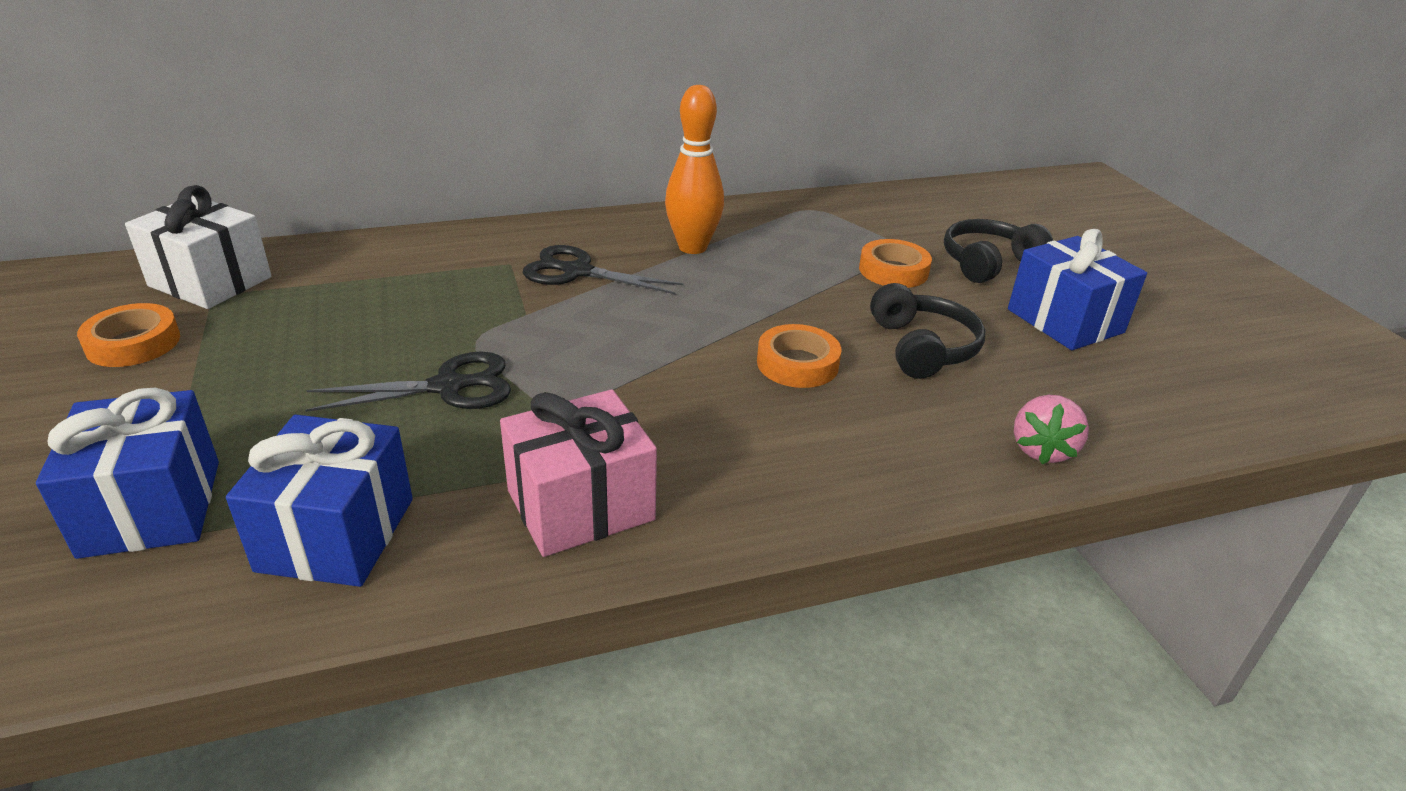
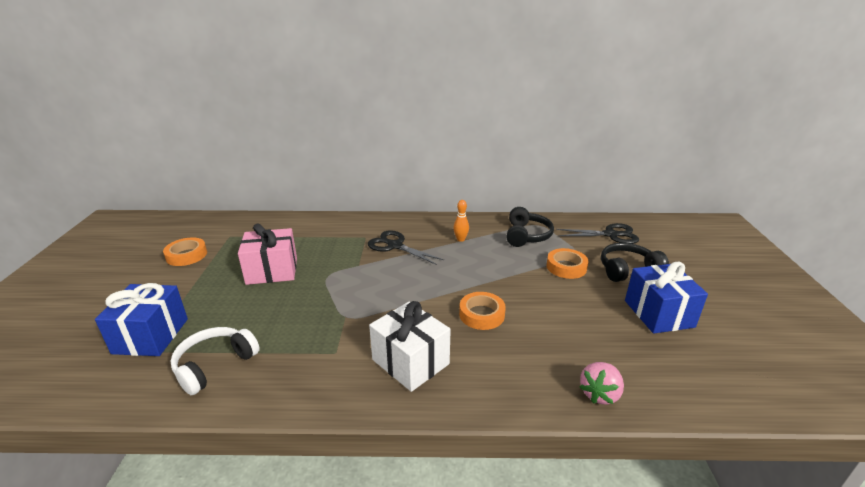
camera: 20 degrees right, 5 degrees down
white gift [125,185,271,309] -> white gift moved to [369,301,451,392]
blue gift [226,414,413,587] -> white headphones [171,327,260,395]
black scissors [305,352,511,412] -> black scissors moved to [556,223,639,244]
pink gift [500,389,657,557] -> pink gift moved to [238,223,297,285]
orange bowling pin [665,85,724,254] -> orange bowling pin [453,200,469,242], size x0.51
black headphones [870,283,985,379] -> black headphones moved to [507,207,554,247]

